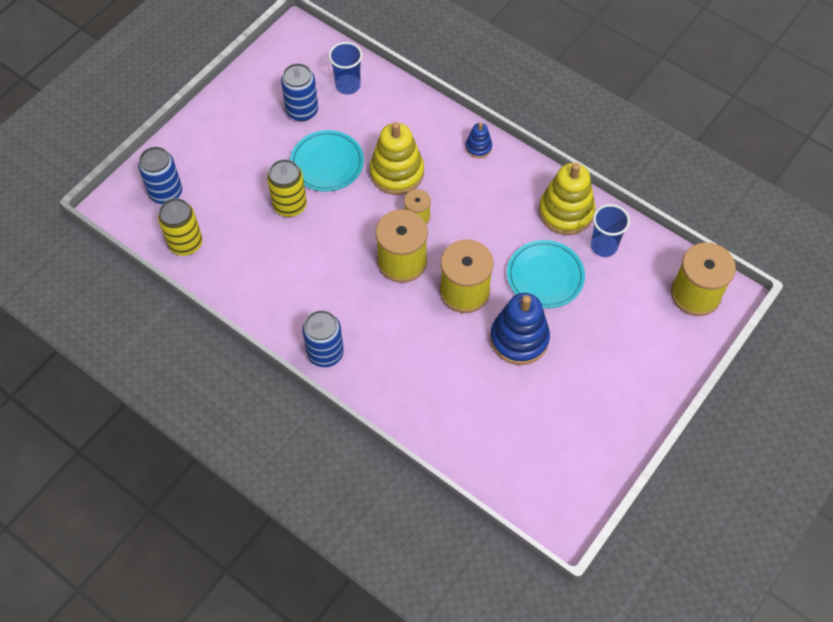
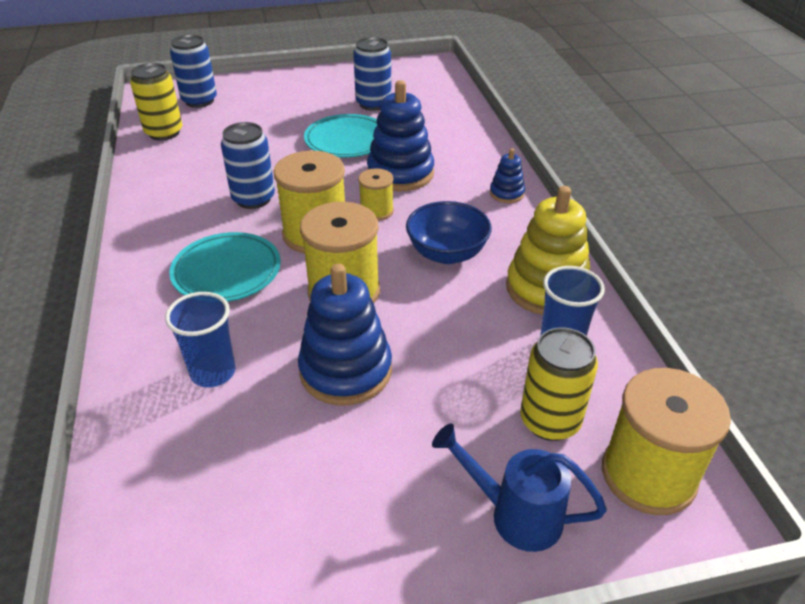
camera: 40 degrees right, 20 degrees down
yellow can [267,159,307,217] -> yellow can moved to [520,328,598,441]
blue can [302,310,344,367] -> blue can moved to [221,122,275,209]
blue cup [329,42,363,94] -> blue cup moved to [165,292,235,388]
yellow stacking toy [370,122,424,195] -> blue stacking toy [367,80,434,191]
turquoise plate [507,240,585,308] -> turquoise plate moved to [169,232,281,302]
none -> blue bowl [406,201,492,264]
none -> blue watering can [432,424,607,552]

